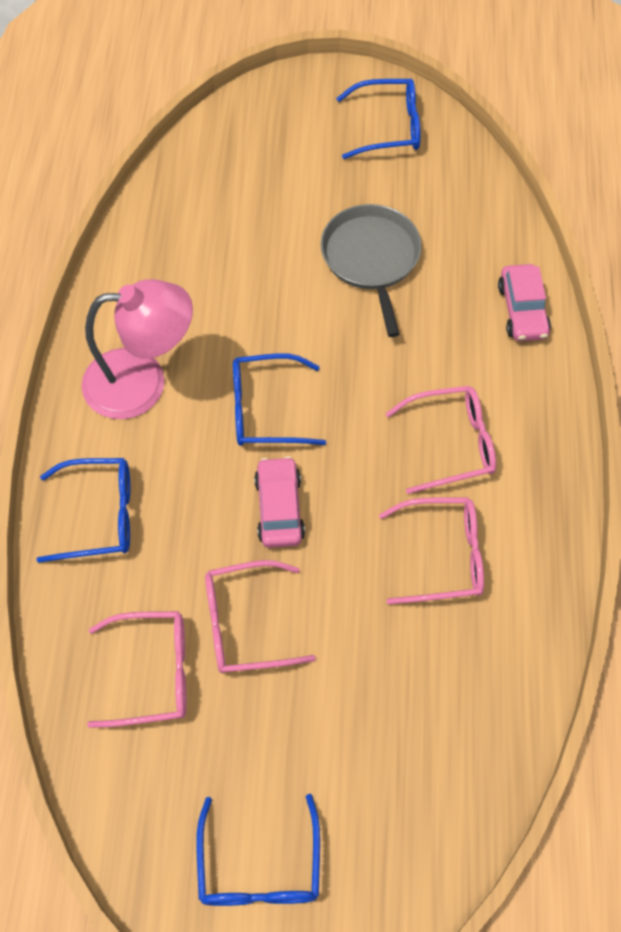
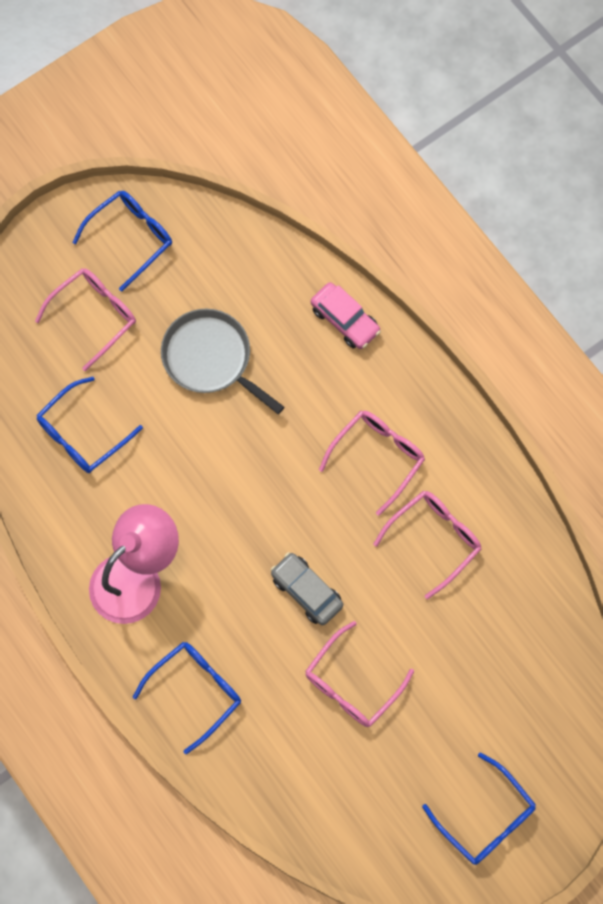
camera: 40 degrees left, 10 degrees up
pink glasses [87,611,187,728] -> pink glasses moved to [35,269,136,371]
blue glasses [233,353,326,446] -> blue glasses moved to [36,377,143,473]
pink car [254,456,305,548] -> grey car [271,552,343,625]

